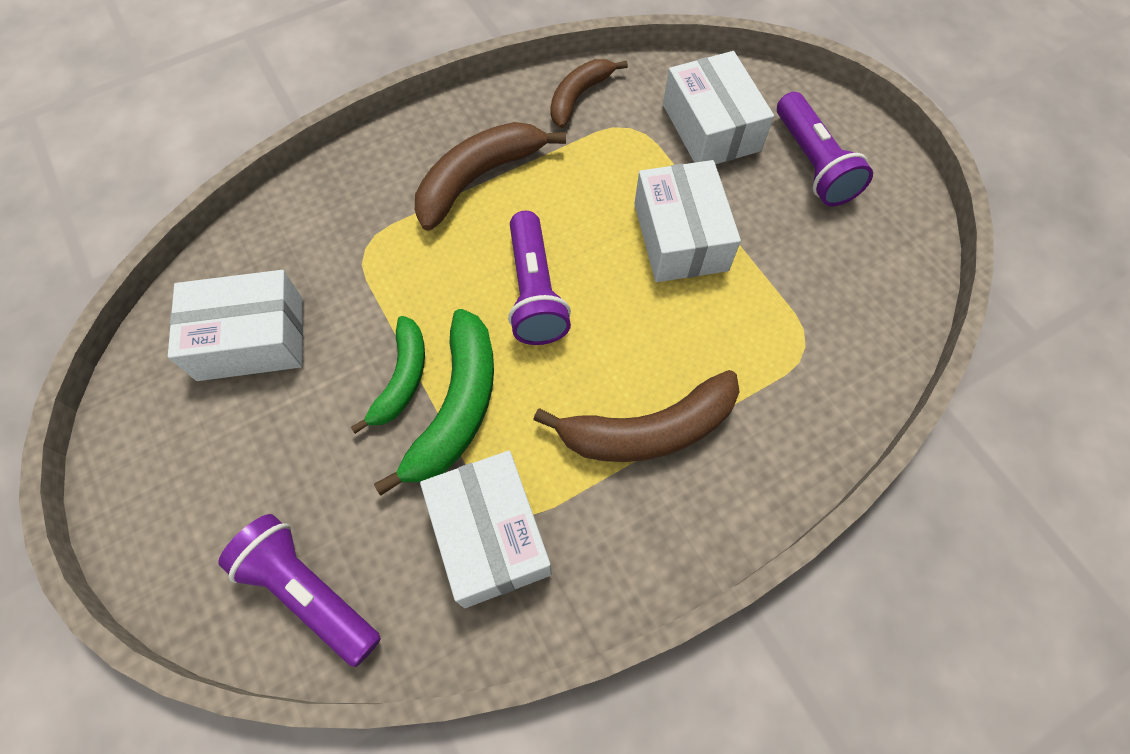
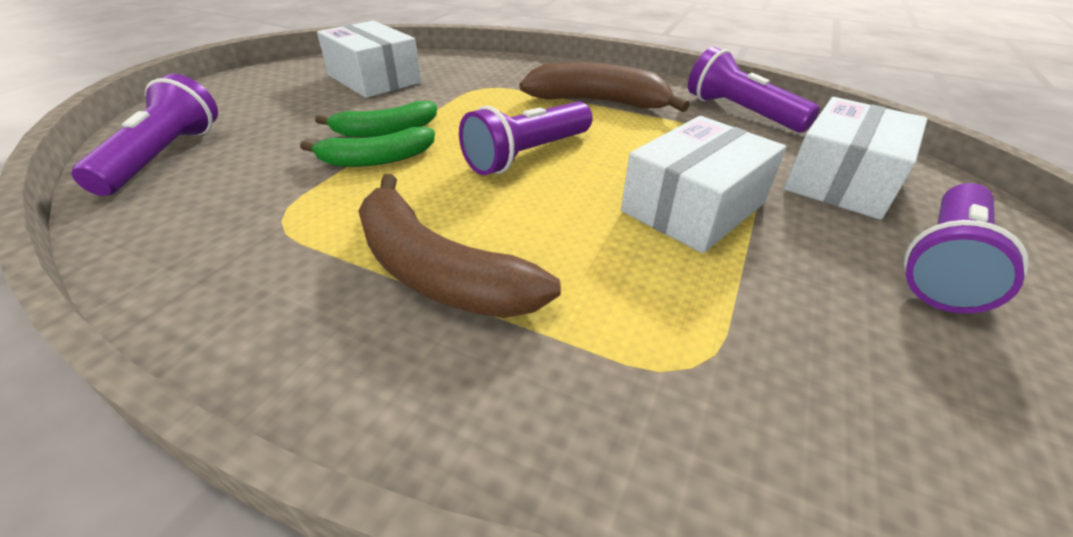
camera: 55 degrees right, 25 degrees down
green banana [374,309,494,496] -> green banana [300,127,435,167], size x0.65
white box [420,451,552,608] -> none
brown banana [550,59,628,128] -> purple flashlight [688,47,820,132]

